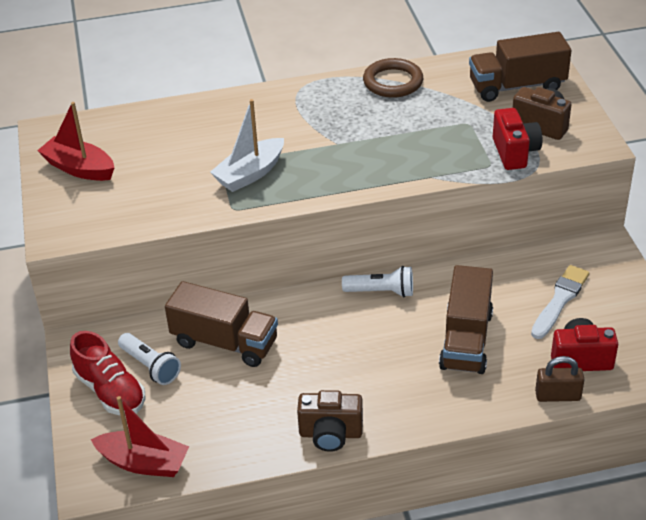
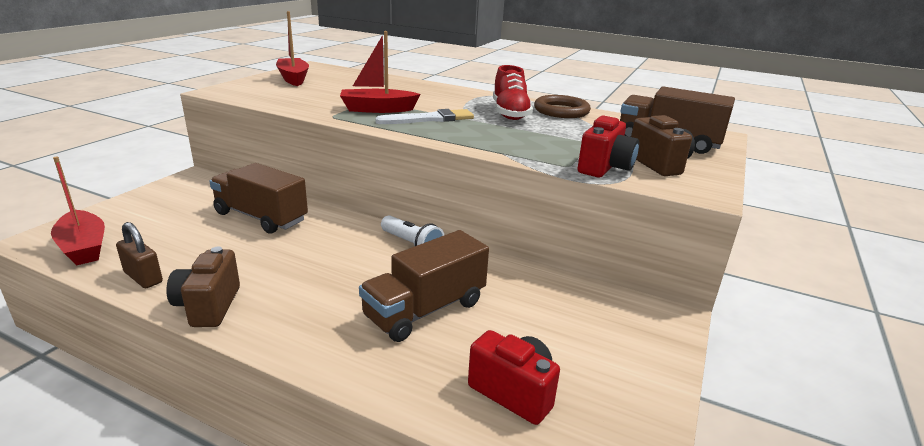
camera: 35 degrees right, 15 degrees down
red shoe [70,331,145,415] -> red shoe moved to [493,65,533,120]
white flashlight [118,333,181,385] -> none
brown truck [165,281,278,367] -> brown truck turned 150 degrees clockwise [209,163,308,234]
white boat [210,99,284,192] -> red boat [340,31,420,113]
brown camera [297,390,363,452] -> brown camera turned 45 degrees clockwise [166,247,240,327]
white brush [531,265,589,339] -> white brush moved to [375,109,474,124]
brown padlock [535,356,585,402] -> brown padlock moved to [116,222,163,288]

